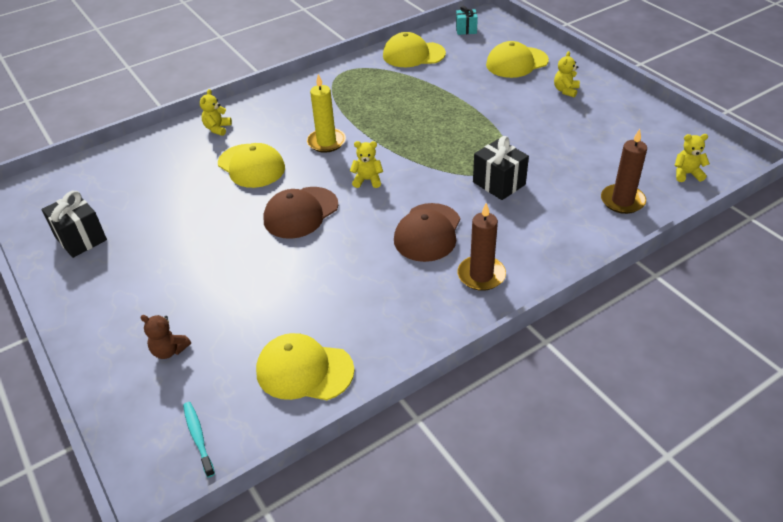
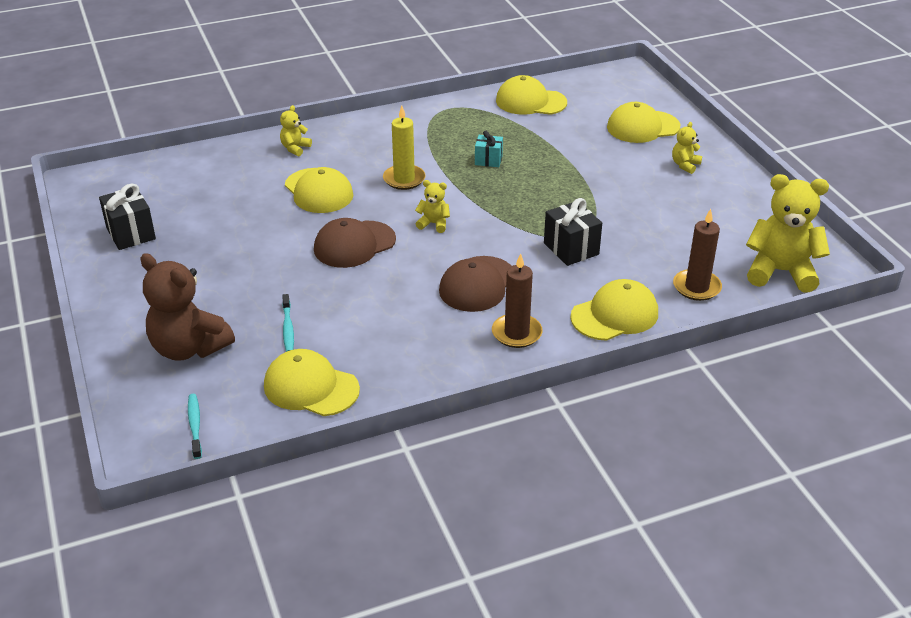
camera: 10 degrees right, 5 degrees down
brown teddy bear [140,315,191,359] -> brown teddy bear [140,253,235,361], size x2.11
turquoise gift [456,6,478,35] -> turquoise gift moved to [475,131,503,167]
yellow teddy bear [674,134,710,182] -> yellow teddy bear [746,174,830,293], size x2.11
none -> turquoise toothbrush [282,294,294,352]
none -> yellow cap [570,279,658,341]

